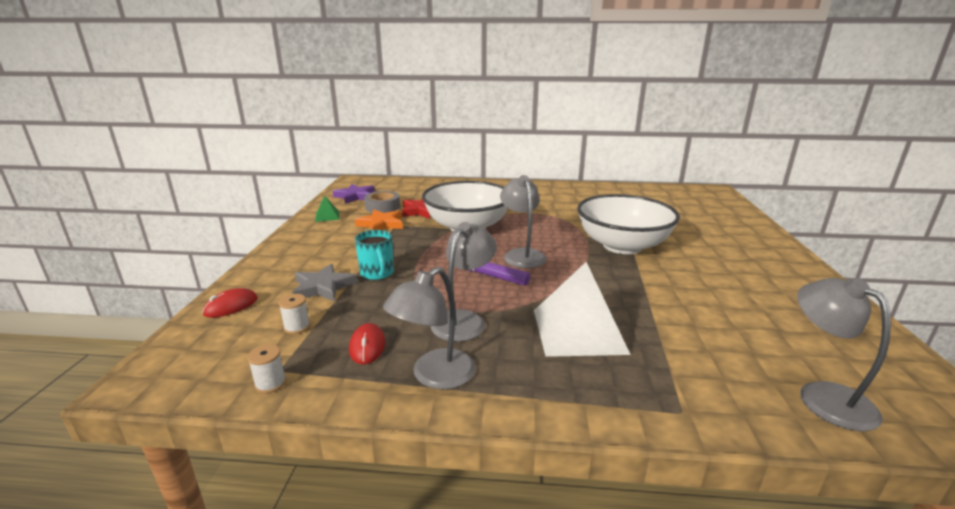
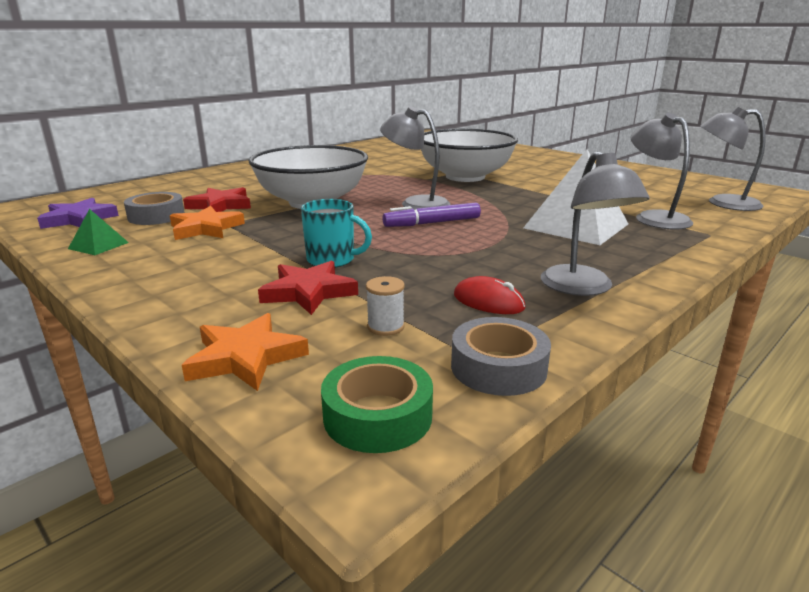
camera: 50 degrees left, 0 degrees up
red mouse [202,288,258,318] -> orange star [182,313,309,391]
white spool [247,344,286,393] -> grey tape [451,317,551,396]
grey star [292,264,357,301] -> red star [258,260,358,315]
grey lamp [431,222,497,342] -> grey lamp moved to [631,113,693,230]
none -> green tape [321,356,433,453]

